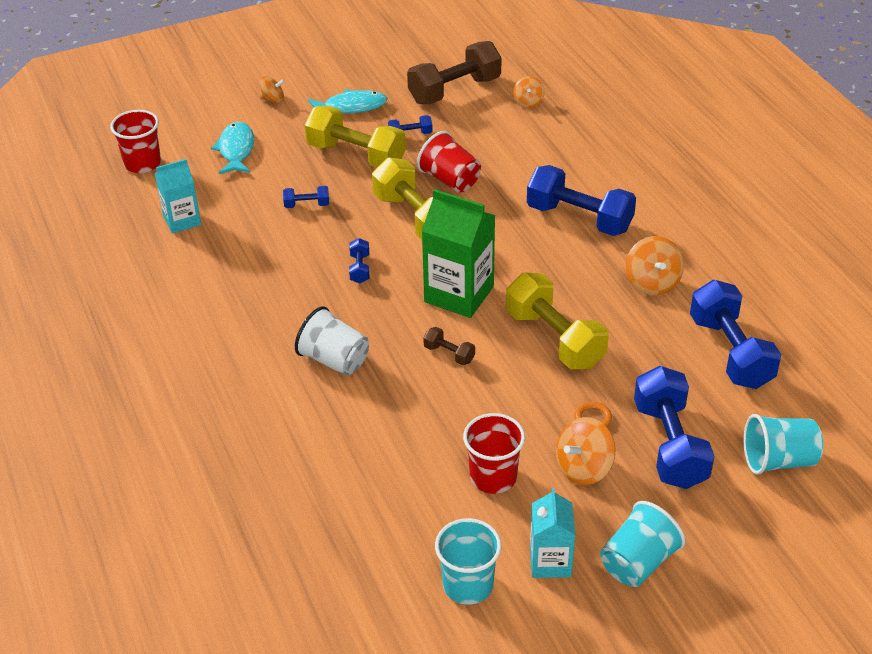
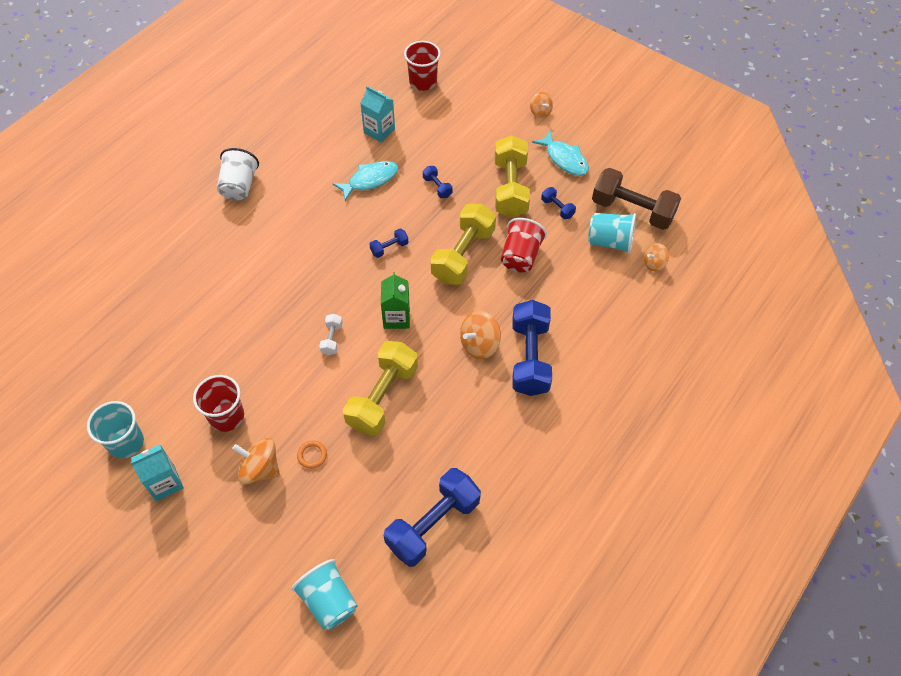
camera: 60 degrees right, 15 degrees up
turquoise fish [211,122,254,174] -> turquoise fish moved to [333,161,398,201]
white cup [295,306,369,376] -> white cup moved to [217,148,259,201]
green carton [422,189,496,318] -> green carton [381,272,410,329], size x0.62
brown dumbbell [423,327,475,365] -> white dumbbell [319,314,343,355]
turquoise cup [600,501,685,587] -> turquoise cup moved to [588,213,636,254]
orange spinning top [626,236,684,295] -> orange spinning top moved to [460,311,501,359]
blue dumbbell [634,366,715,489] -> none

